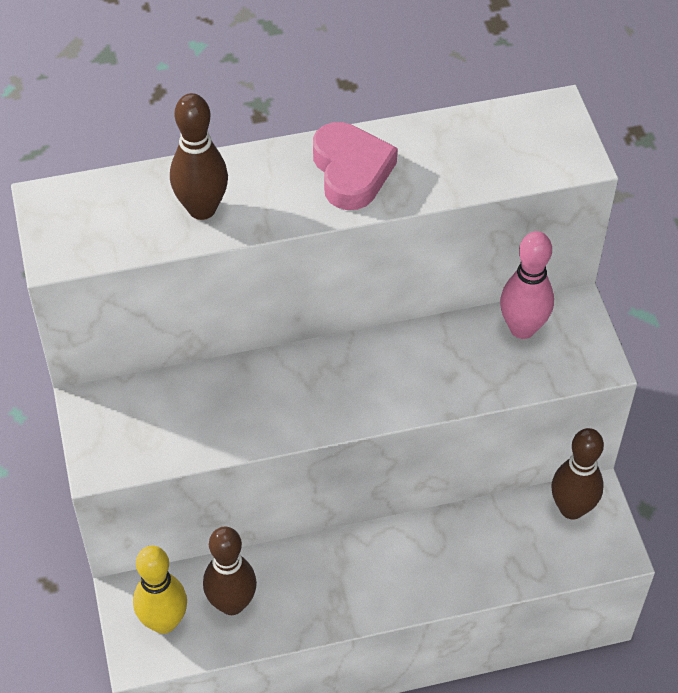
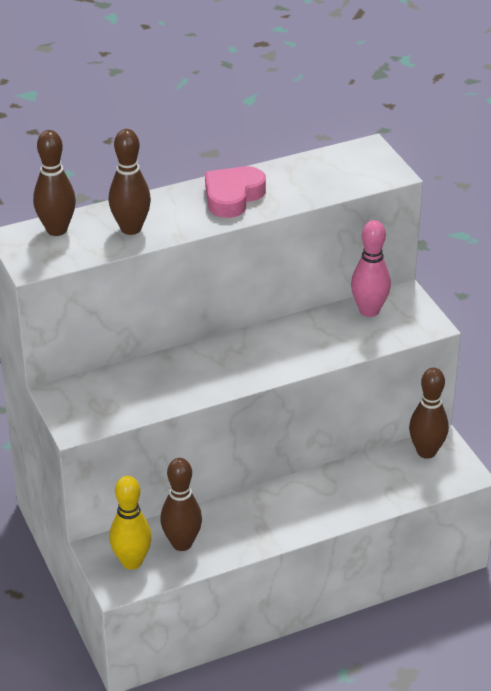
camera: 10 degrees left, 15 degrees down
pink heart [313,122,398,210] -> pink heart turned 120 degrees counterclockwise [205,166,266,218]
none -> brown bowling pin [33,130,76,236]

